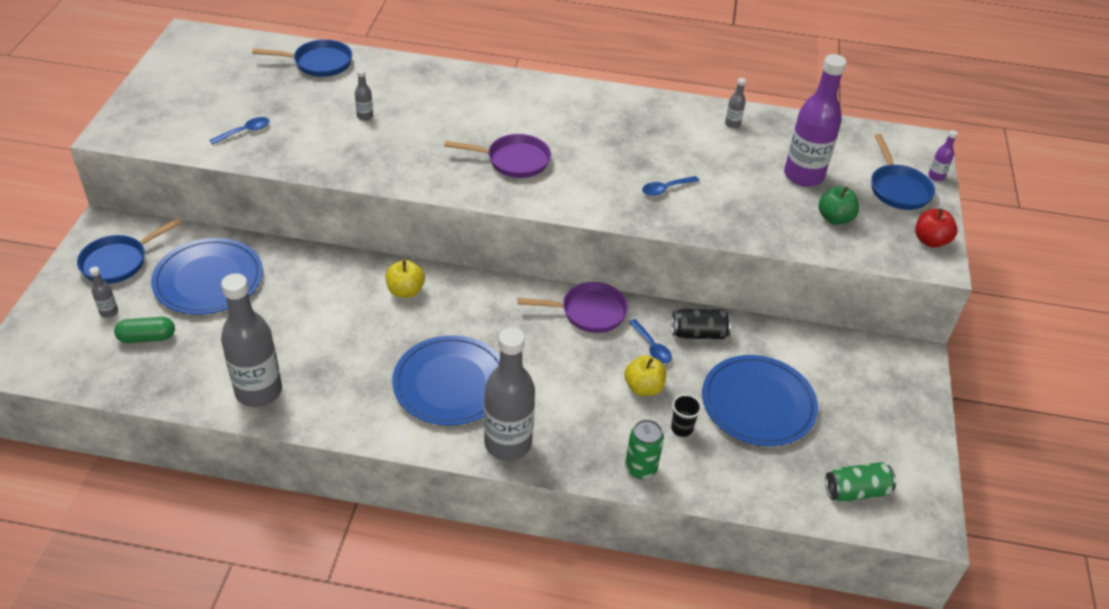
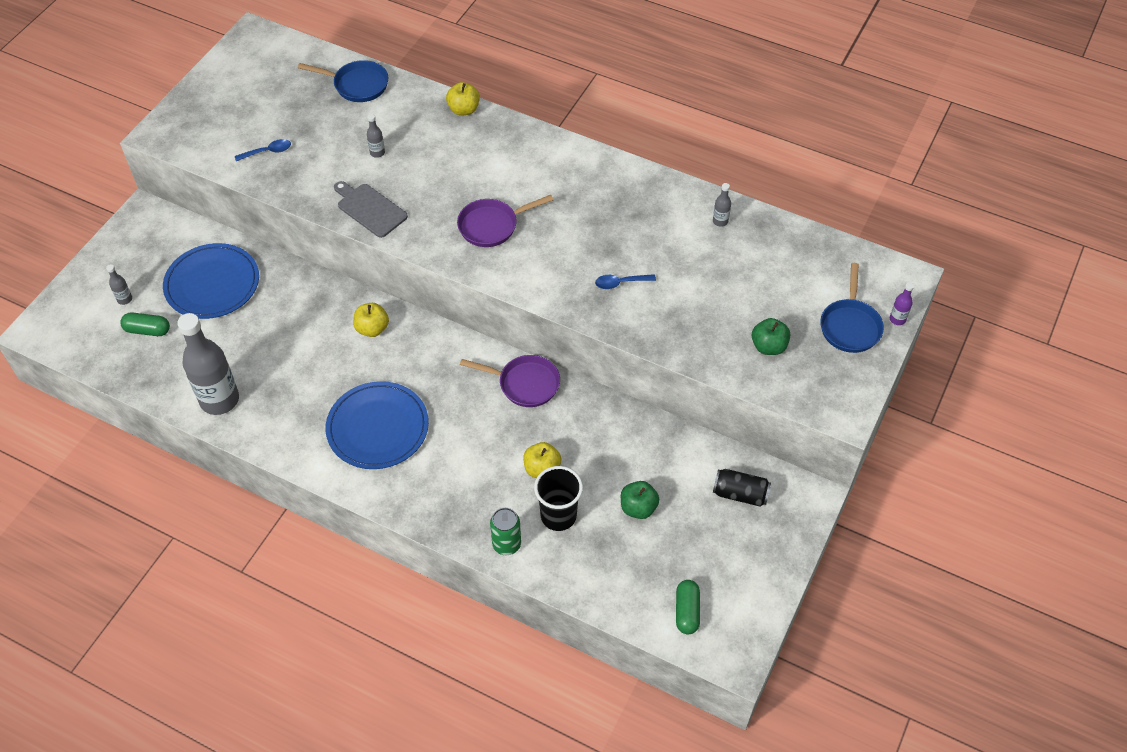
camera: 20 degrees right, 10 degrees up
blue pan [77,218,181,284] -> none
purple pan [444,134,551,178] -> purple pan turned 135 degrees clockwise [457,195,554,247]
grey bottle [484,328,535,461] -> none
blue spoon [629,319,672,364] -> none
black cup [671,394,702,437] -> black cup [534,466,583,531], size x1.79
black can [672,309,731,339] -> black can moved to [713,469,771,507]
blue plate [702,355,818,446] -> green apple [621,481,659,519]
purple bottle [784,54,847,187] -> none
green can [825,462,896,502] -> green capsule [676,580,700,634]
red apple [915,208,957,248] -> none
none -> grey cutting board [334,181,408,238]
none -> yellow apple [446,82,480,115]

